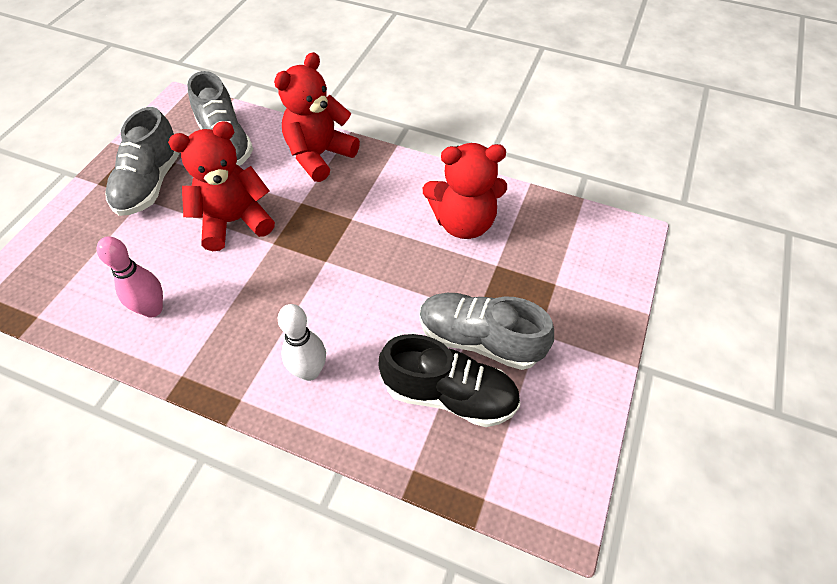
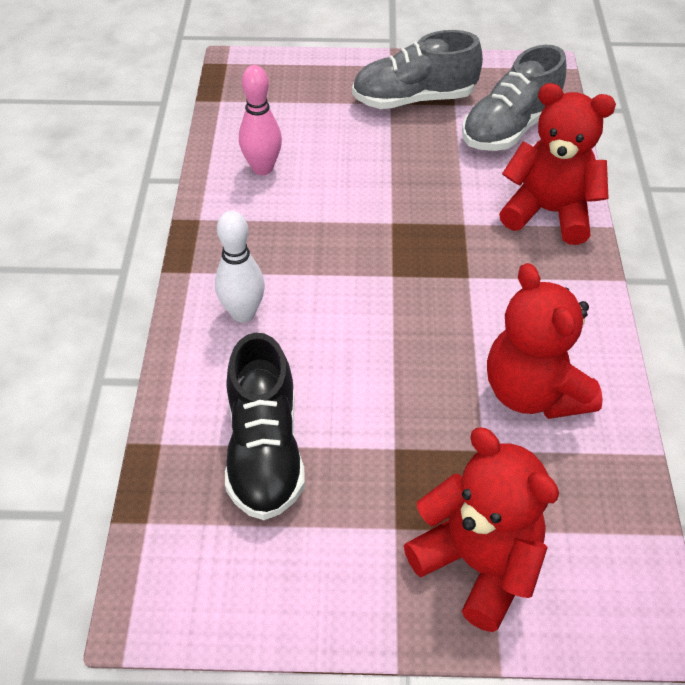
camera: 70 degrees right, 5 degrees down
red teddy bear [168,121,275,251] -> red teddy bear moved to [404,427,559,632]
grey shoe [420,293,554,370] -> none

